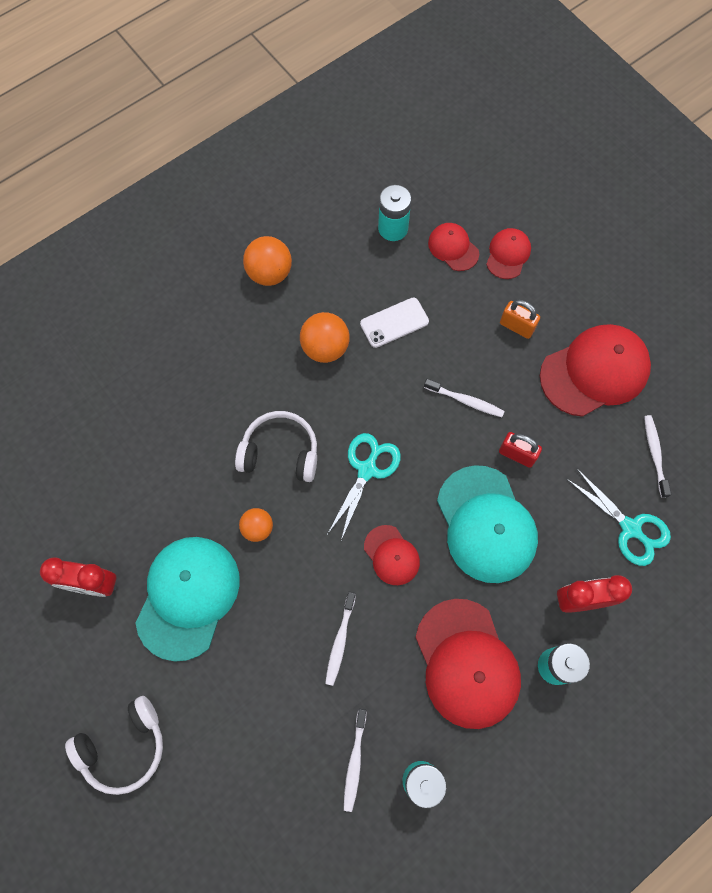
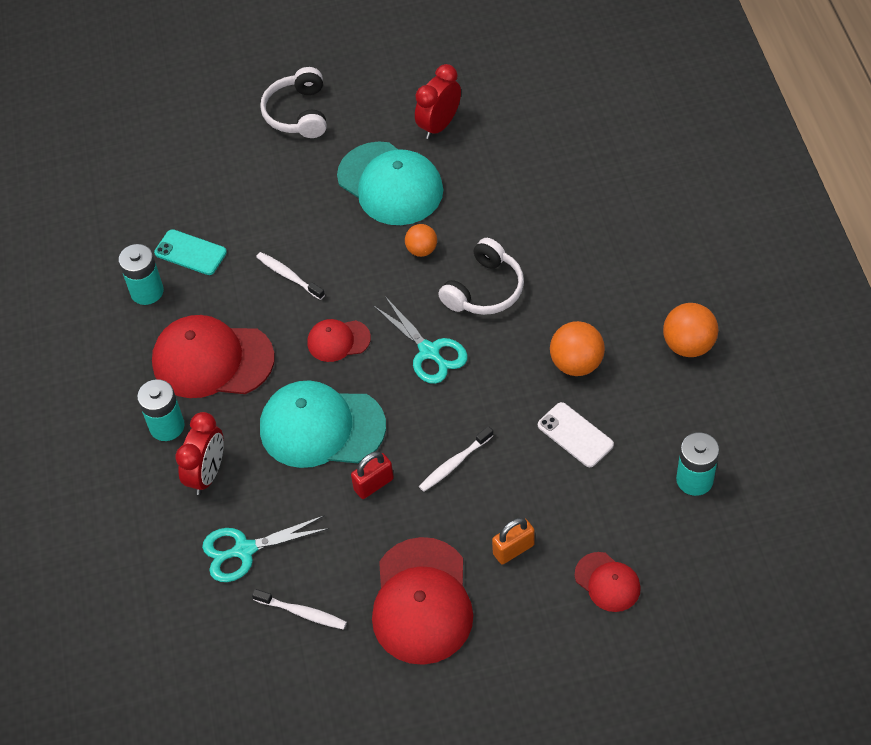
camera: 120 degrees right, 15 degrees down
white toothbrush [344,709,367,812] -> turquoise phone [154,229,227,275]
white phone [360,298,429,348] -> white phone turned 45 degrees counterclockwise [538,402,614,467]
red cap [428,223,479,271] -> none

